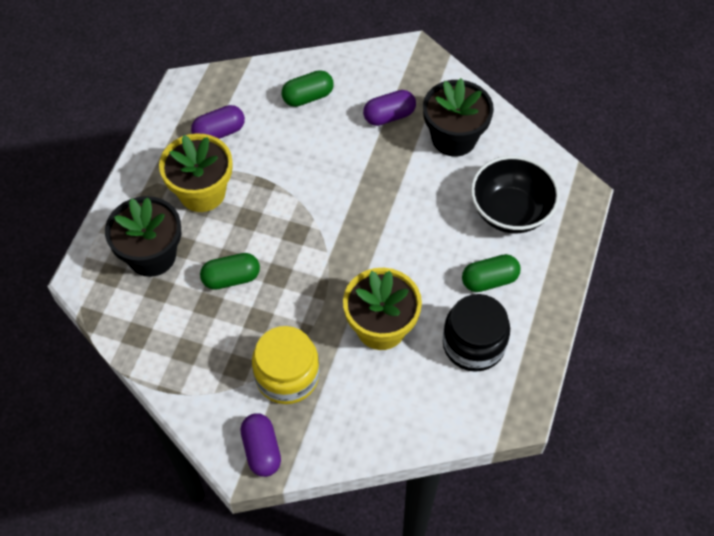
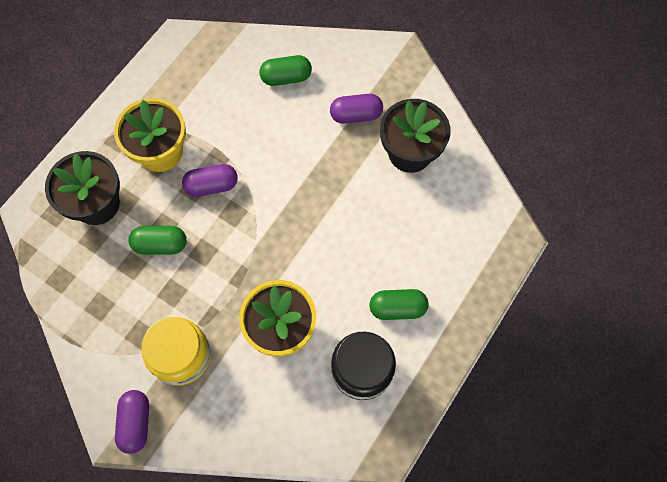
camera: 15 degrees right, 10 degrees up
purple capsule [191,105,245,139] -> purple capsule moved to [182,164,238,197]
black bowl [471,156,560,233] -> none

